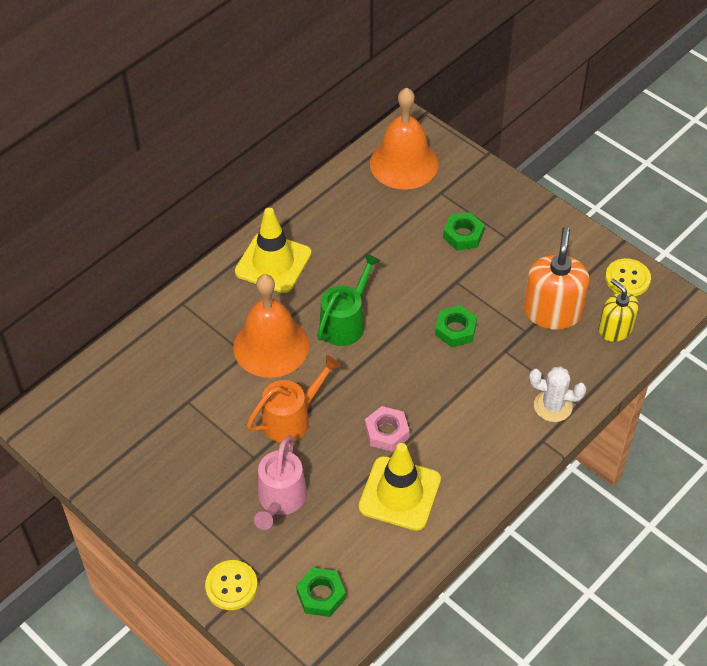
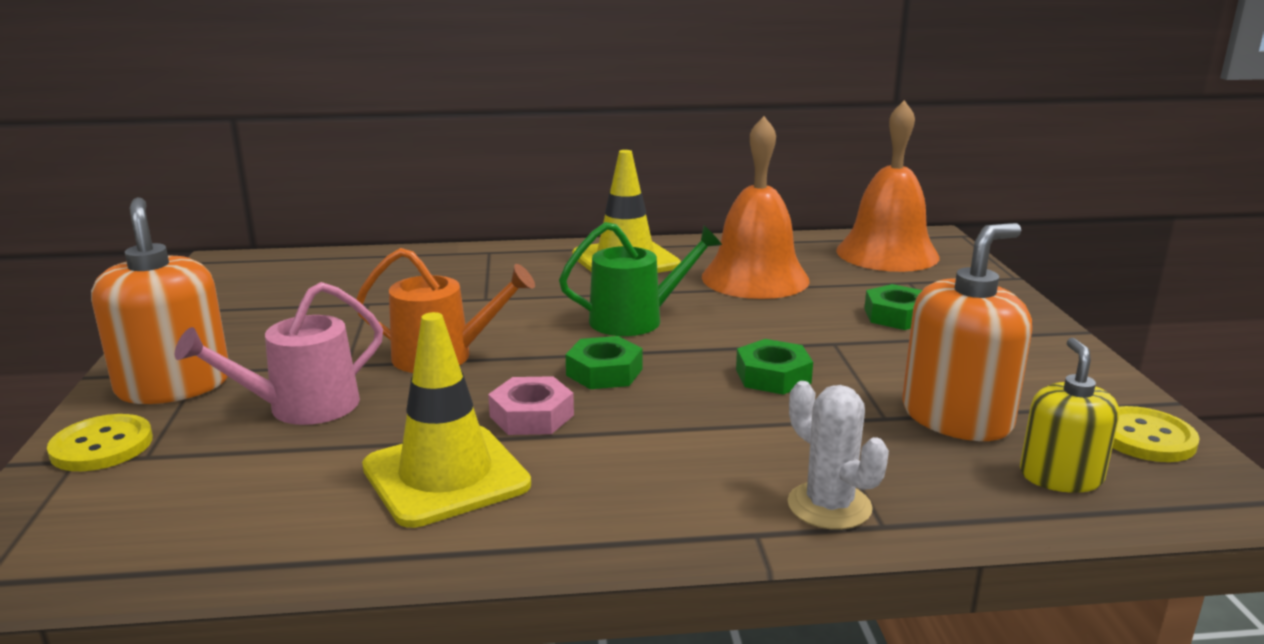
camera: 40 degrees right, 30 degrees down
orange bell [233,274,309,378] -> orange bell moved to [702,116,810,299]
green nut [296,568,346,617] -> green nut moved to [566,336,643,389]
none -> orange soap dispenser [91,197,228,404]

